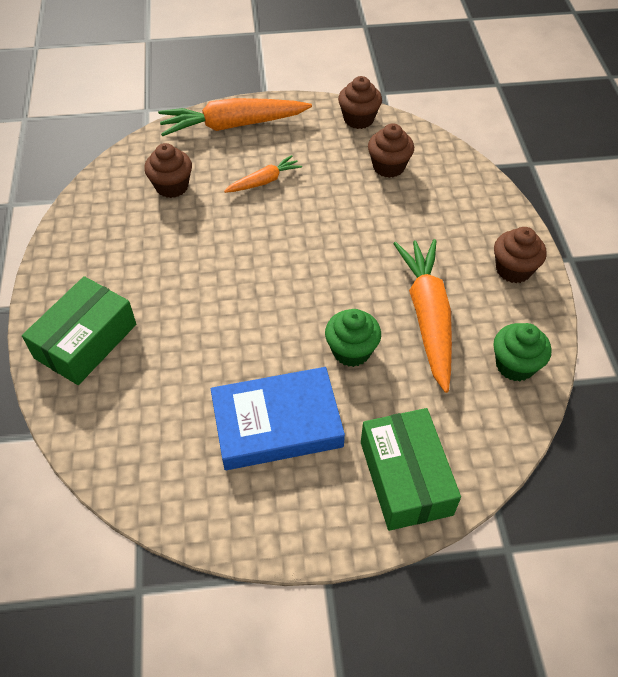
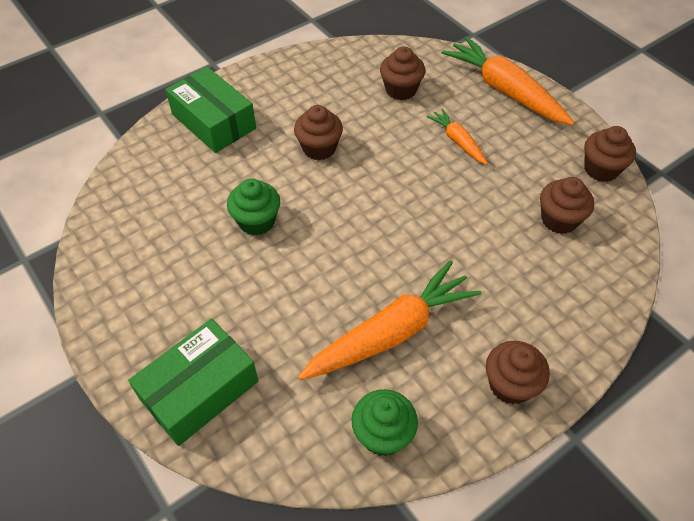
camera: 60 degrees right, 0 degrees up
green box [22,276,136,385] -> green box turned 45 degrees clockwise [165,67,256,153]
blue book [211,367,345,470] -> none
orange carrot [224,155,302,193] -> orange carrot turned 150 degrees counterclockwise [427,108,488,165]
green cupcake [325,309,381,367] -> green cupcake moved to [227,178,280,236]
none -> brown cupcake [294,105,343,160]

